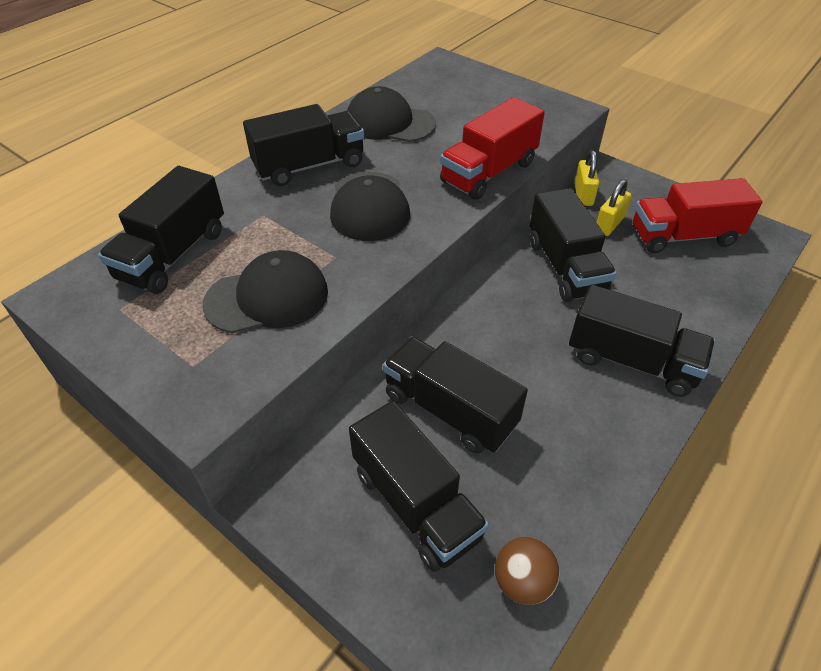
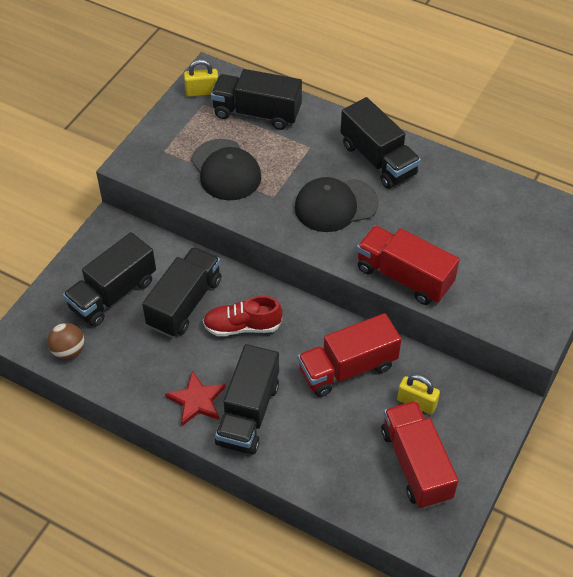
camera: 80 degrees right, 5 degrees up
black cap [347,86,436,142] -> none
black truck [530,188,617,302] -> red truck [298,313,402,397]
yellow padlock [574,150,599,206] -> yellow padlock moved to [184,59,218,97]
none -> red star [165,371,226,426]
none -> red shoe [203,296,283,336]

